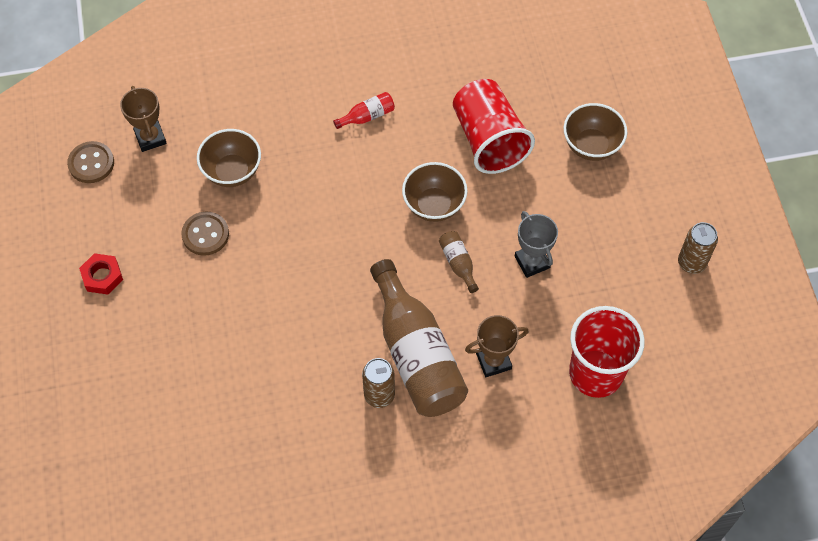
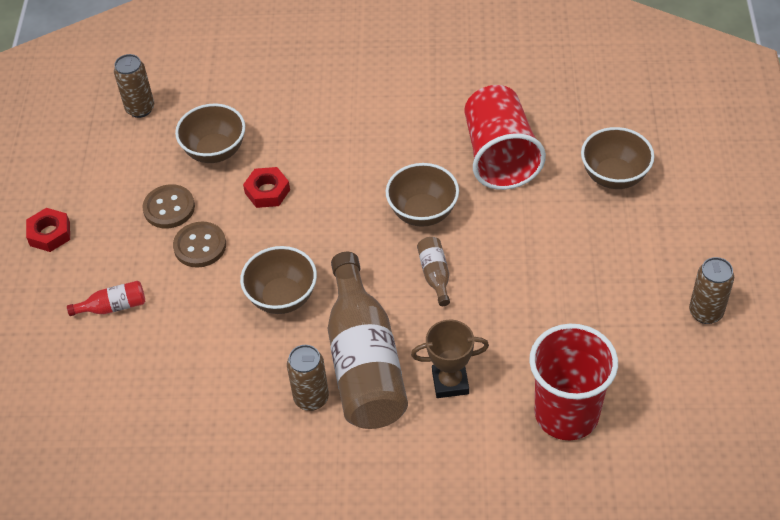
camera: 15 degrees right, 10 degrees down
brown button [67,141,114,183] -> brown button moved to [173,222,226,268]
brown trophy [120,86,167,152] -> brown can [114,54,154,118]
red bottle [333,92,395,129] -> red bottle moved to [67,281,145,316]
grey trophy [515,211,558,278] -> none
none -> brown bowl [240,246,317,314]
none -> red nut [243,167,290,208]

